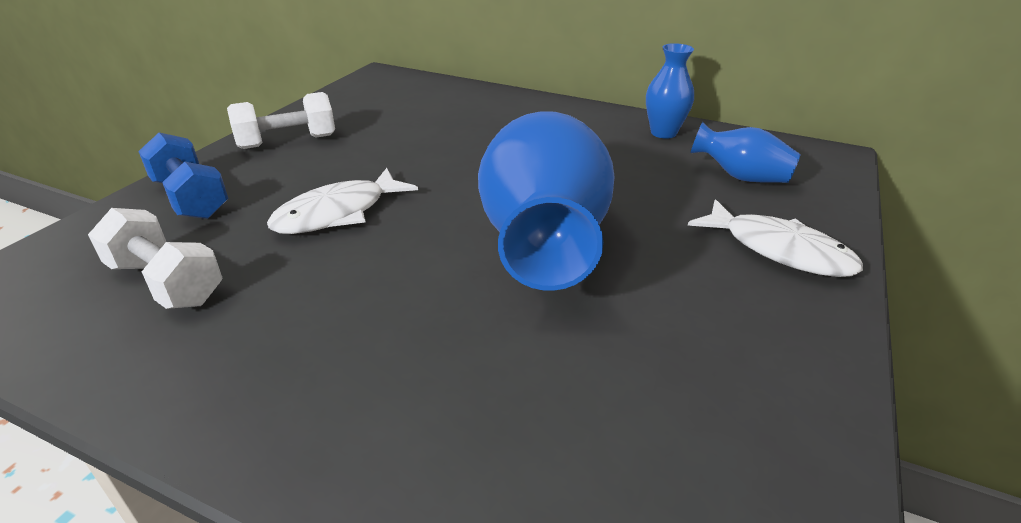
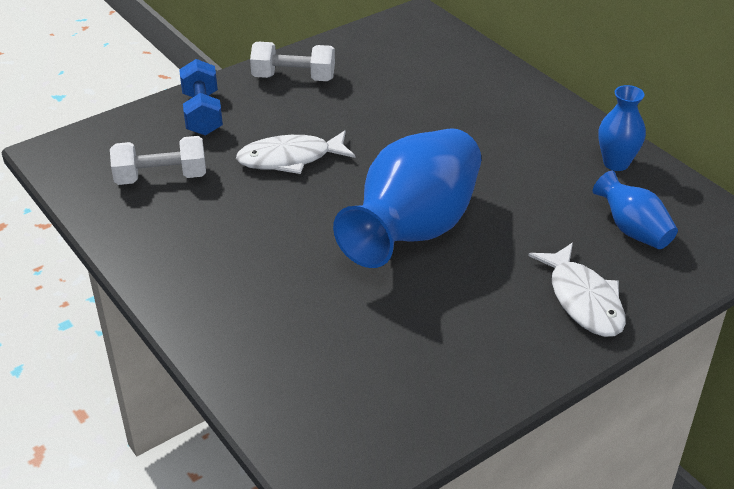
camera: 30 degrees right, 5 degrees up
white dumbbell [88,208,222,309] -> white dumbbell turned 75 degrees counterclockwise [110,136,206,185]

